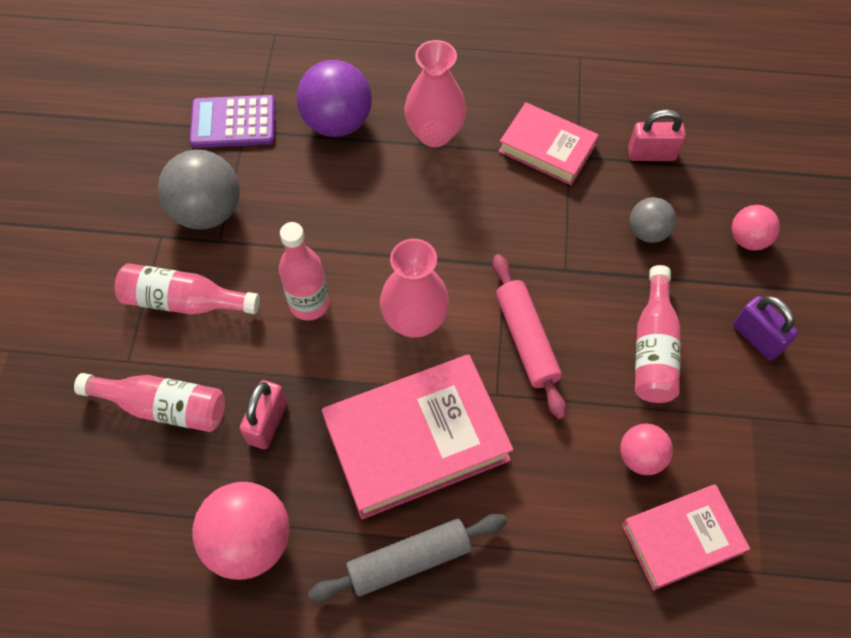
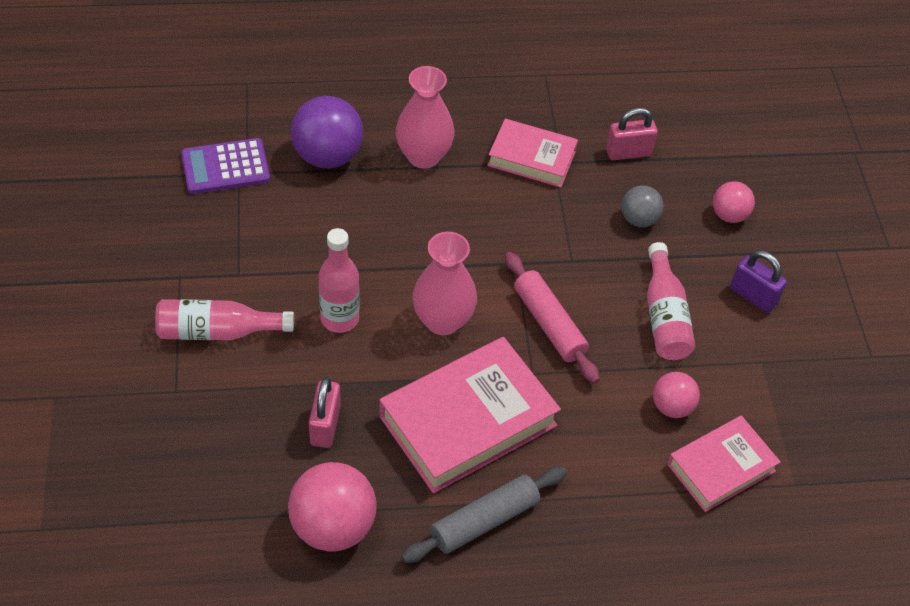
camera: 15 degrees left, 10 degrees down
pink bottle [74,373,225,432] -> none
grey ball [158,150,240,229] -> none

